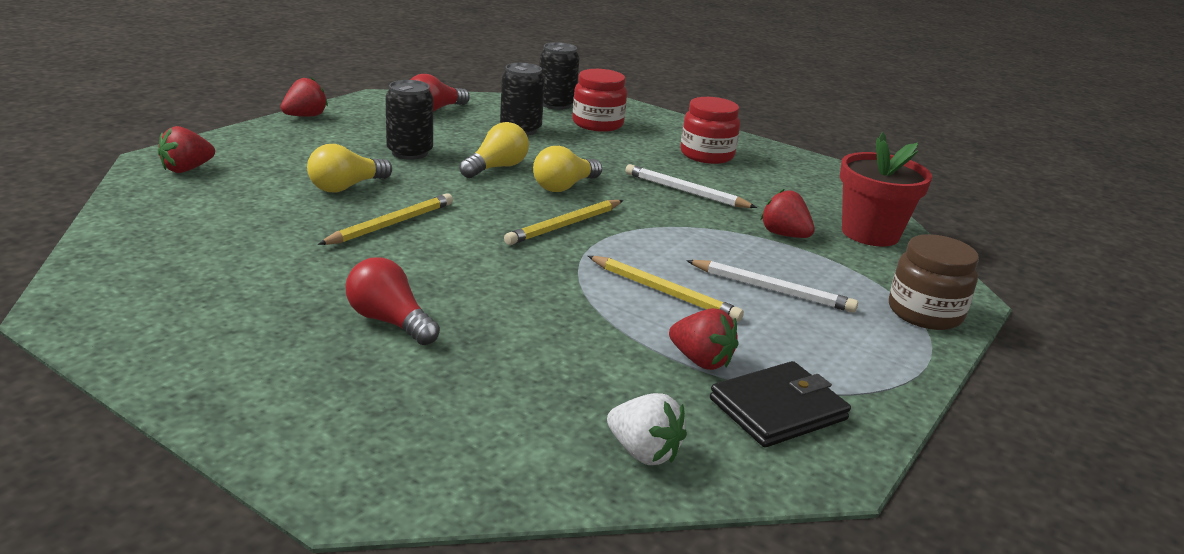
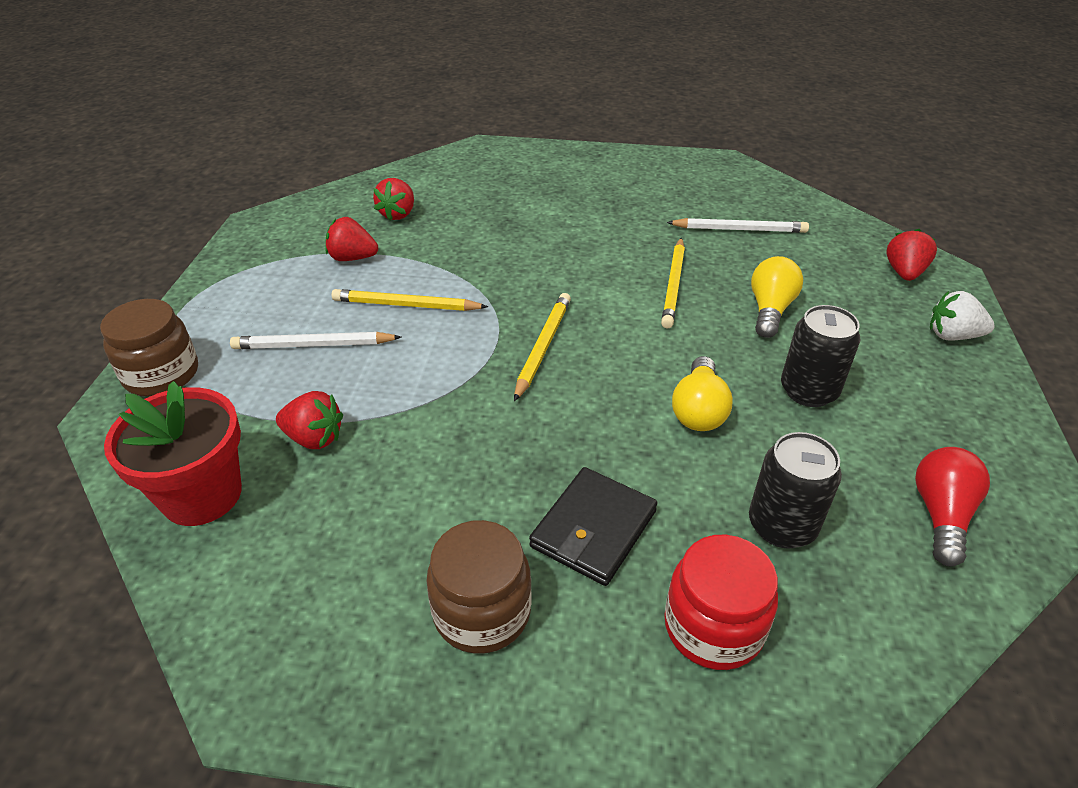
camera: 155 degrees right, 15 degrees up
red strawberry [281,77,328,117] -> red strawberry moved to [373,178,414,221]
red light bulb [346,257,440,345] -> none
yellow light bulb [533,146,602,192] -> none
black can [539,42,579,110] -> none
white strawberry [607,393,687,465] -> white strawberry moved to [930,291,995,341]
white pencil [625,164,757,208] -> white pencil moved to [666,218,809,233]
red jar [681,97,740,164] -> brown jar [426,520,531,654]
black wallet [710,361,851,447] -> black wallet moved to [529,467,658,586]

